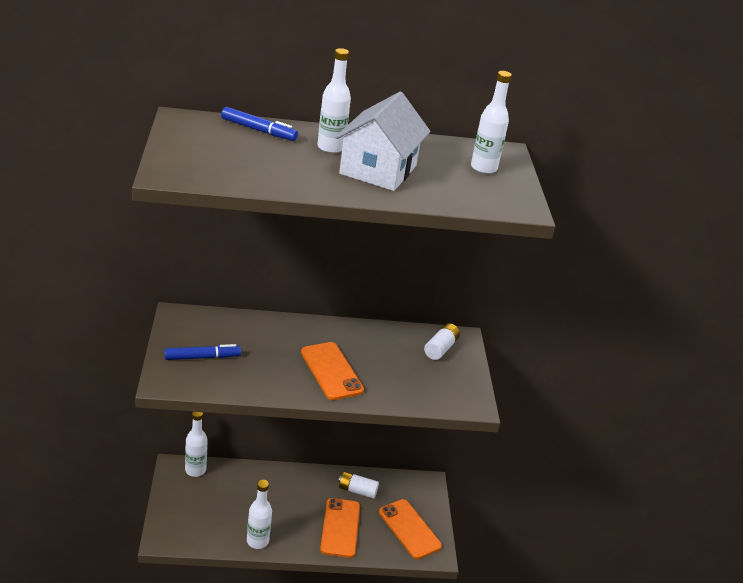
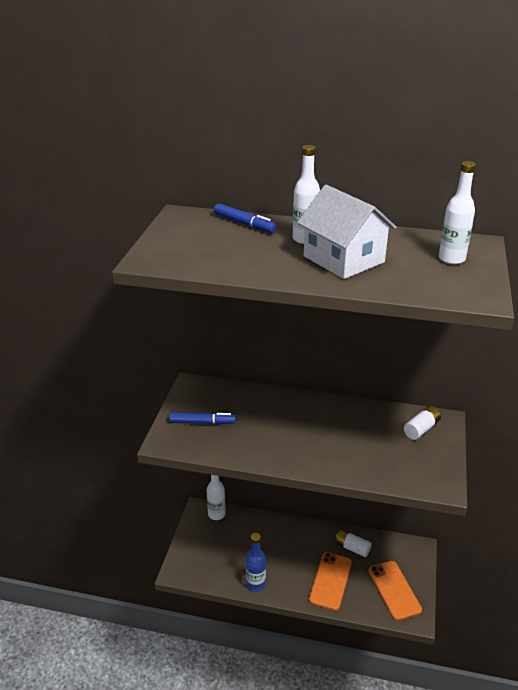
camera: 20 degrees right, 0 degrees up
white bottle [247,480,272,549] -> blue bottle [246,533,266,592]
orange phone [301,342,364,400] -> none
white house [335,92,431,191] -> white house turned 75 degrees counterclockwise [297,185,397,279]

